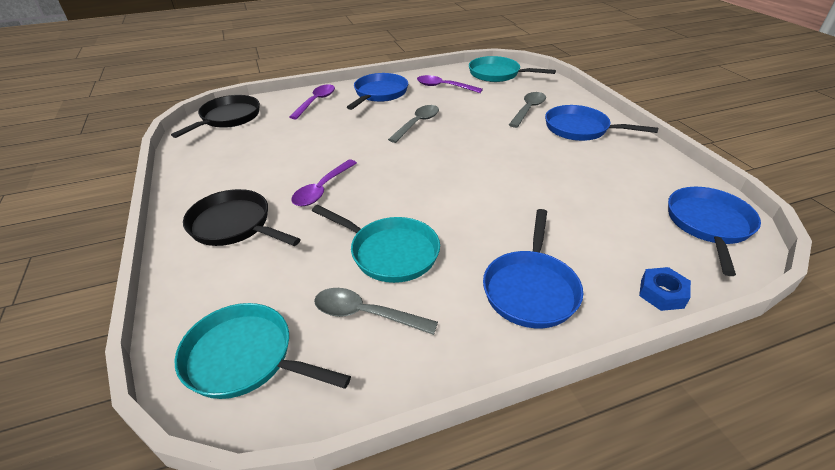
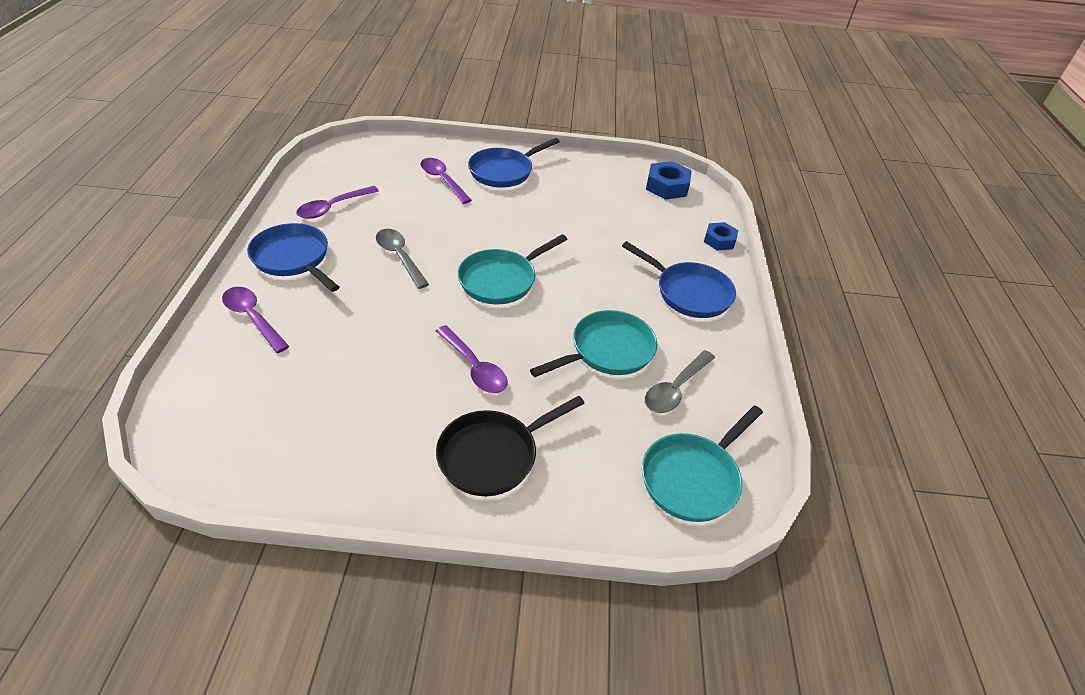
camera: 70 degrees left, 5 degrees up
black pan [171,95,260,138] -> none
turquoise pan [469,56,556,82] -> turquoise pan moved to [458,234,567,304]
grey spoon [509,92,546,128] -> purple spoon [420,158,472,204]
blue pan [668,187,761,276] -> blue nut [646,161,692,200]

